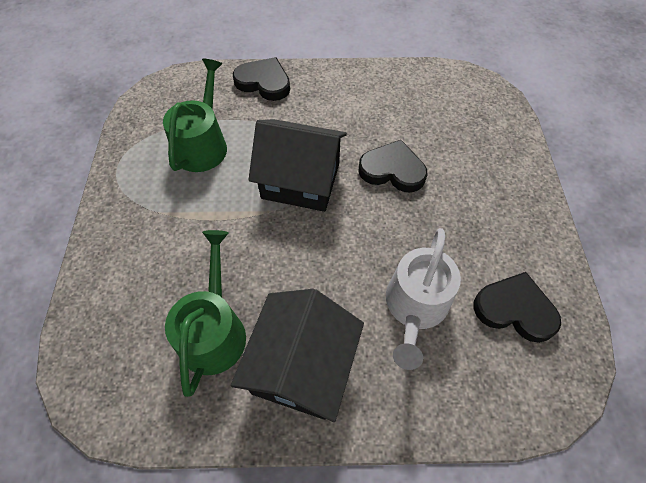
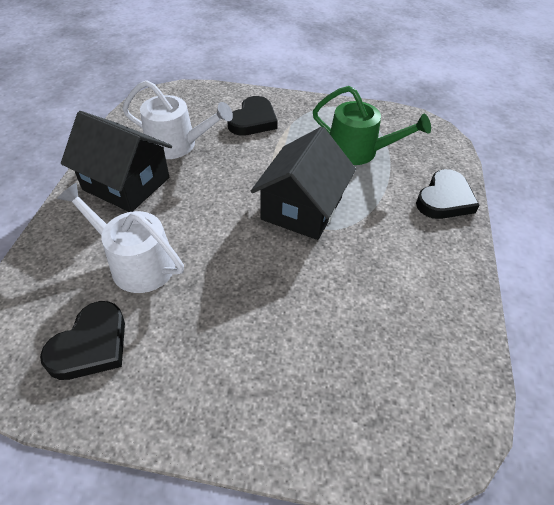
camera: 100 degrees right, 10 degrees down
green watering can [165,230,246,397] -> white watering can [122,80,233,159]
black heart [358,140,427,192] -> black heart moved to [227,96,278,136]

